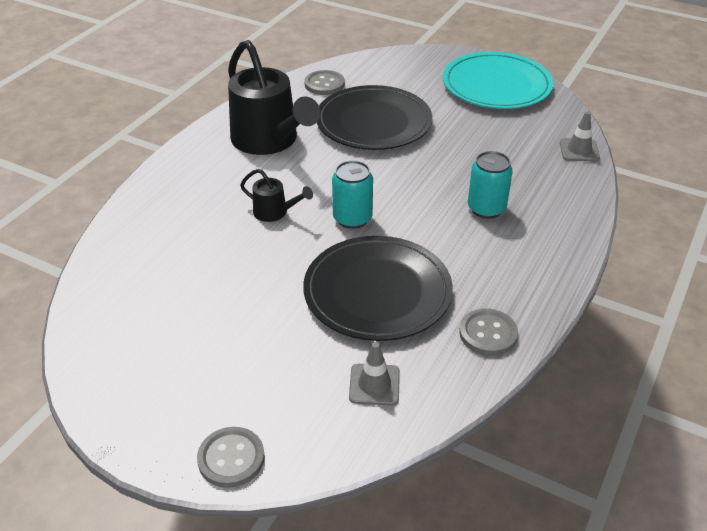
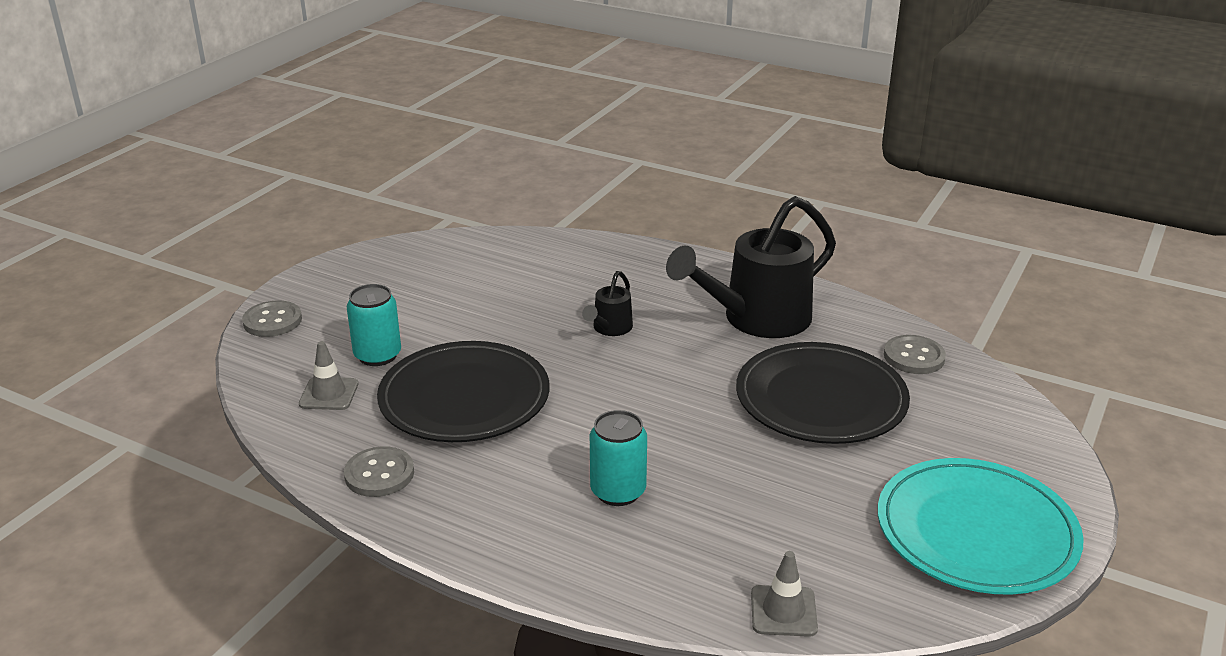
camera: 90 degrees right, 10 degrees down
turquoise can [332,160,373,229] -> turquoise can moved to [347,284,401,366]

